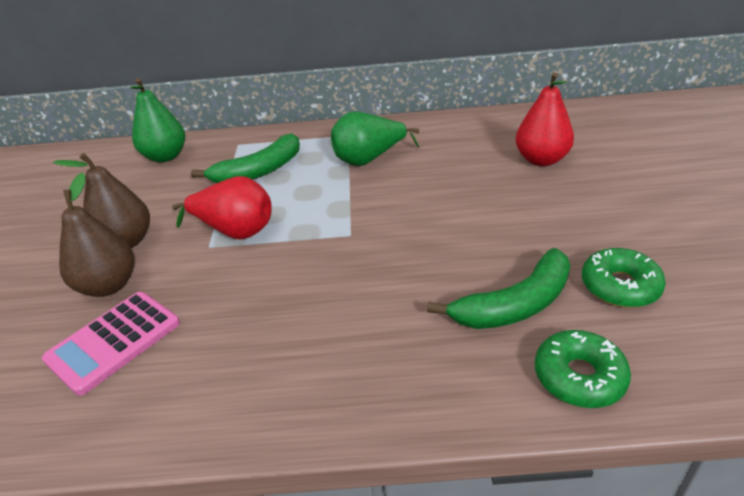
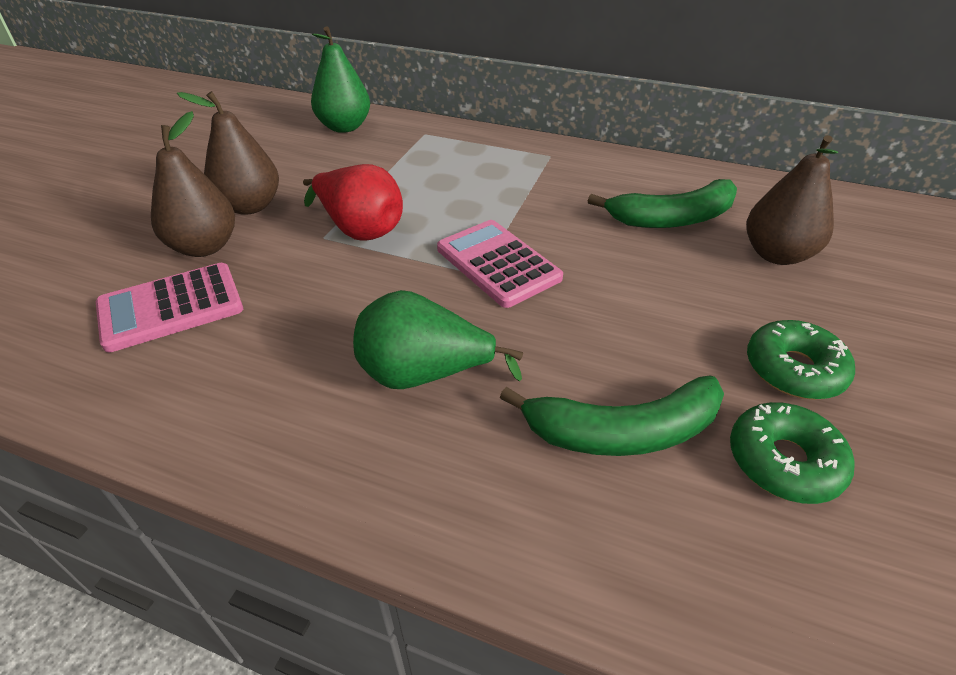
camera: 20 degrees right, 5 degrees up
green banana [191,133,300,183] -> green banana moved to [588,179,737,228]
green pear [331,111,419,166] -> green pear moved to [353,290,523,389]
red pear [516,72,574,166] -> brown pear [747,135,838,265]
green donut [535,330,631,408] -> green donut moved to [747,320,855,400]
none -> pink calculator [437,220,563,308]

